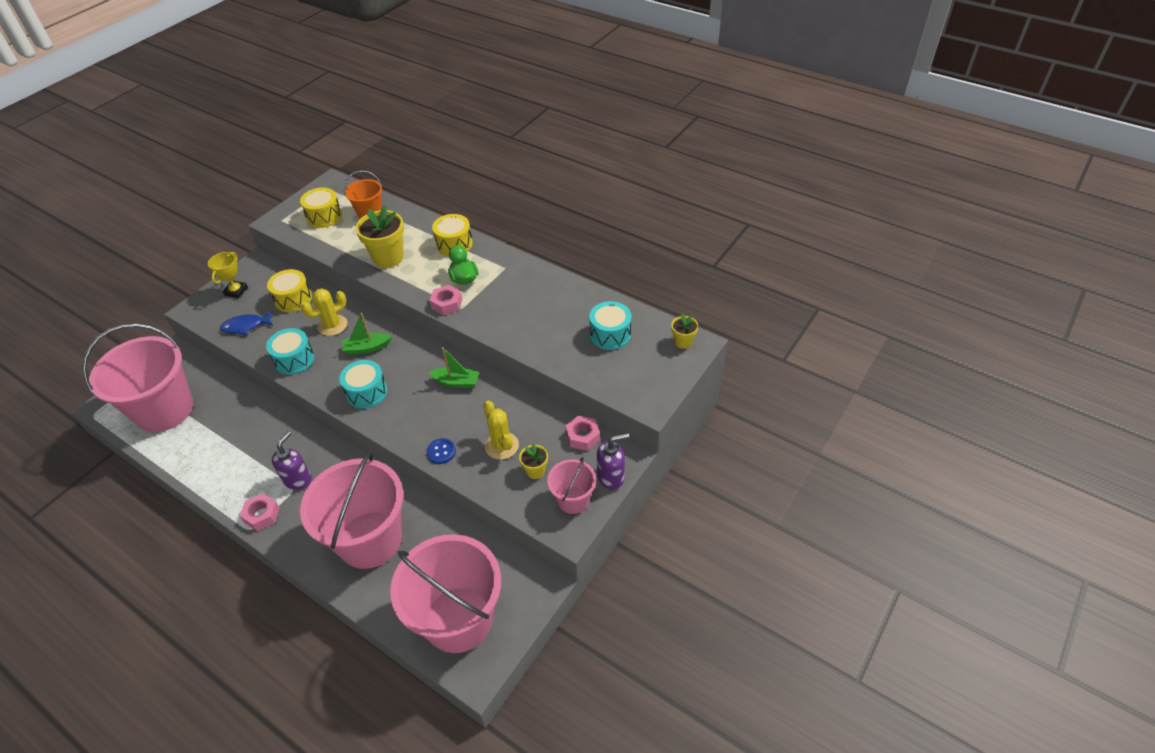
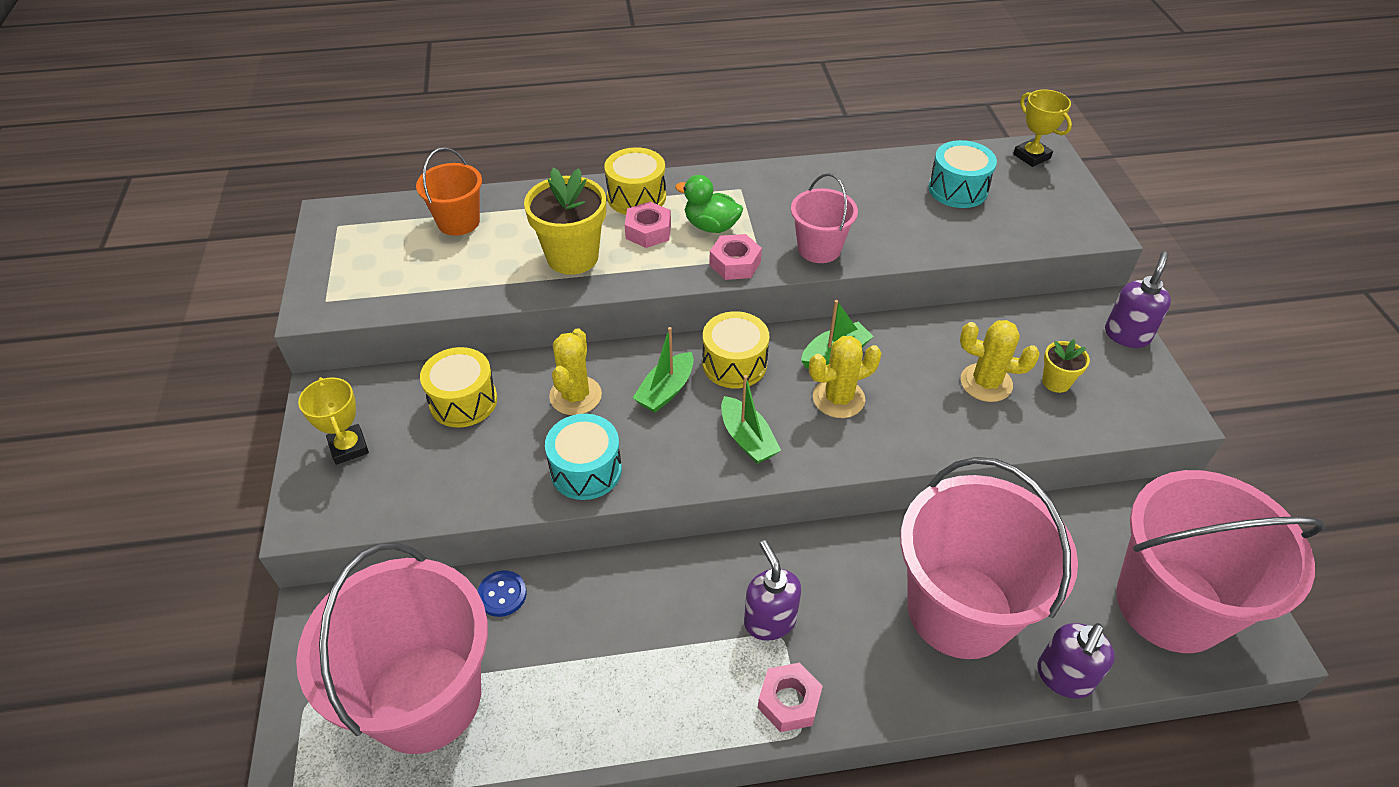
camera: 45 degrees left, 0 degrees up
blue fish [220,311,273,335] -> none
yellow drum [300,187,342,228] -> yellow drum moved to [703,311,769,388]
turquoise drum [339,360,388,409] -> green boat [721,375,781,464]
blue button [427,438,456,464] -> blue button moved to [478,570,527,617]
pink bucket [547,457,596,514] -> pink bucket moved to [791,173,858,263]
pink nut [565,416,600,451] -> pink nut moved to [625,202,671,248]
yellow flower pot [671,314,698,349] -> yellow trophy [1013,89,1072,167]
none -> yellow cactus [809,336,882,418]
none -> purple soap dispenser [1037,623,1115,699]

